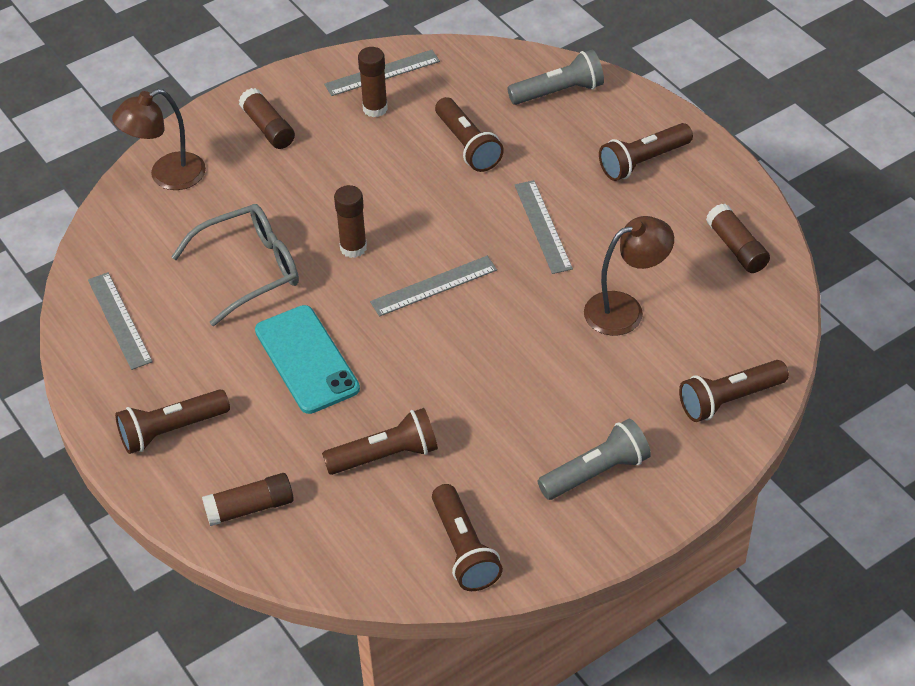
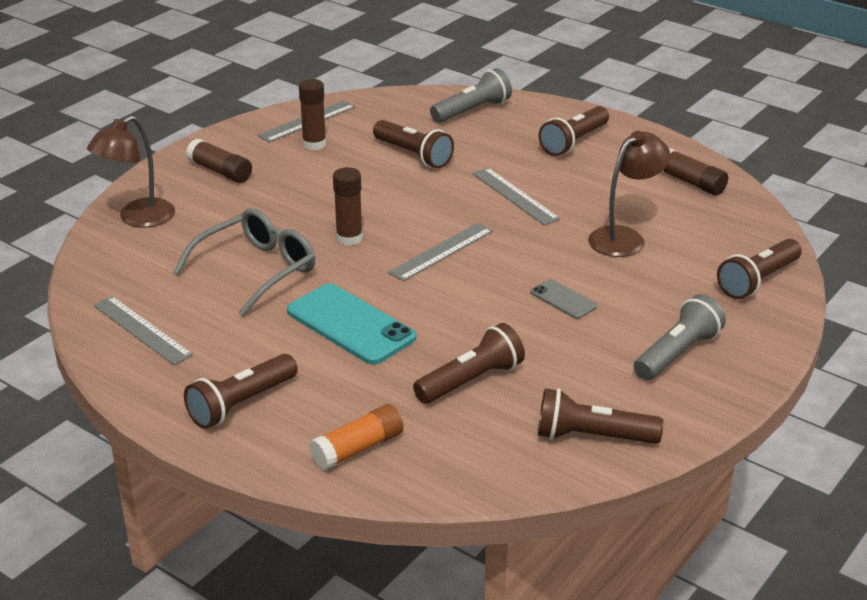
camera: 20 degrees left, 15 degrees down
brown glue stick [202,473,294,526] -> orange glue stick [309,404,403,471]
brown flashlight [432,484,503,591] -> brown flashlight turned 135 degrees clockwise [538,388,664,444]
none -> grey phone [531,279,597,319]

